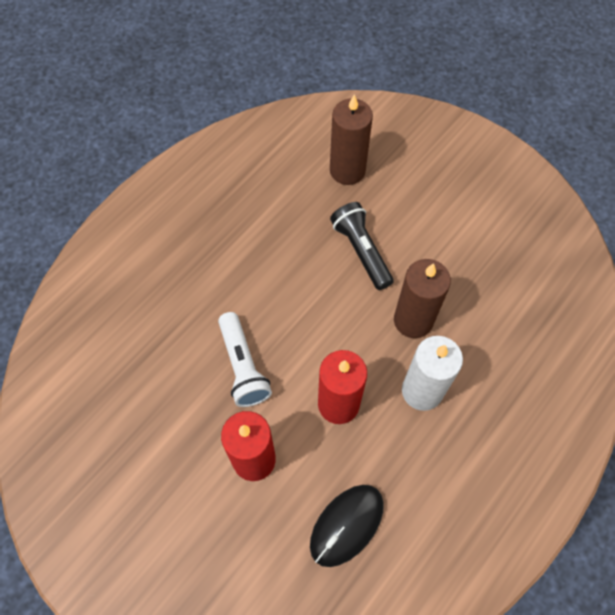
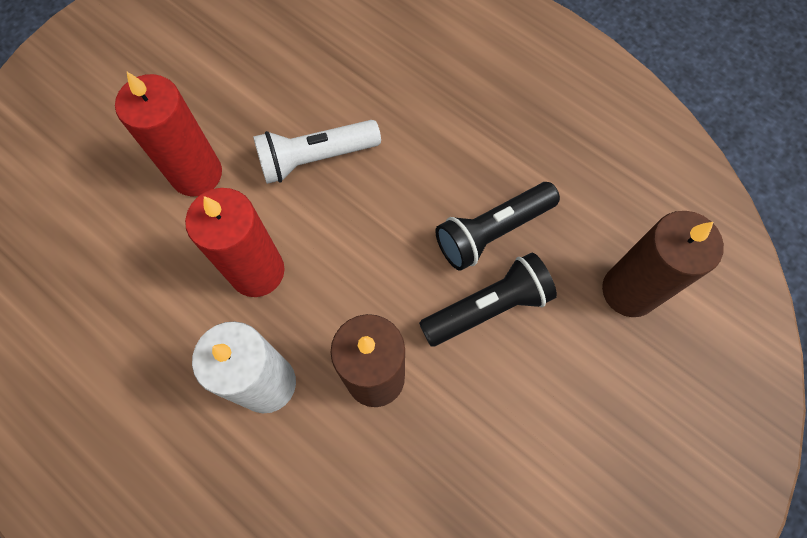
camera: 90 degrees right, 5 degrees up
black mouse [310,485,384,567] -> none
none -> black flashlight [435,182,560,271]

